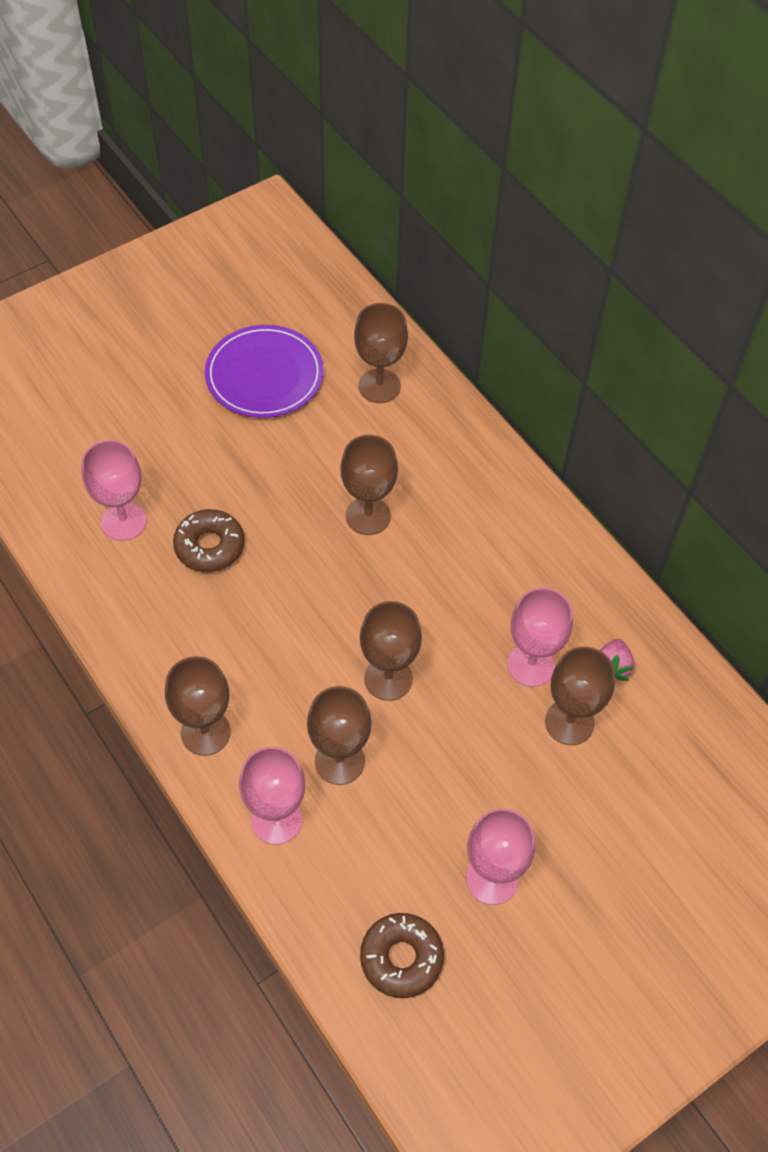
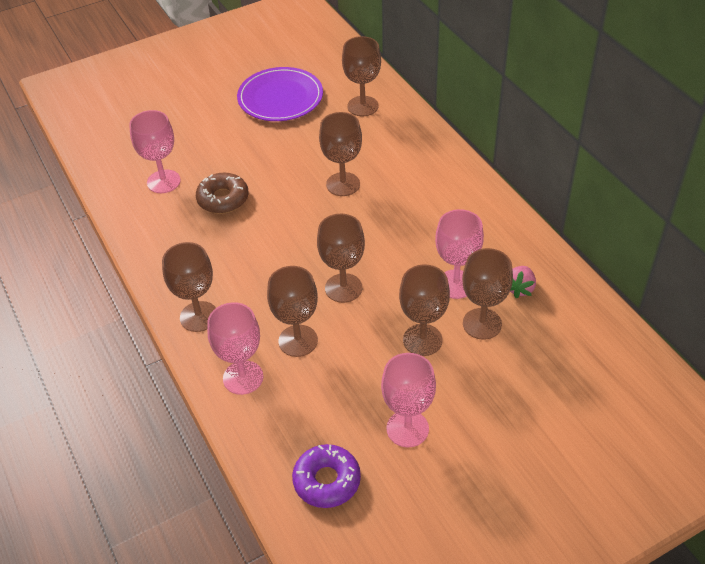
camera: 10 degrees right, 10 degrees down
brown donut [360,913,444,998] -> purple donut [292,444,361,508]
none -> brown goblet [399,264,450,356]

